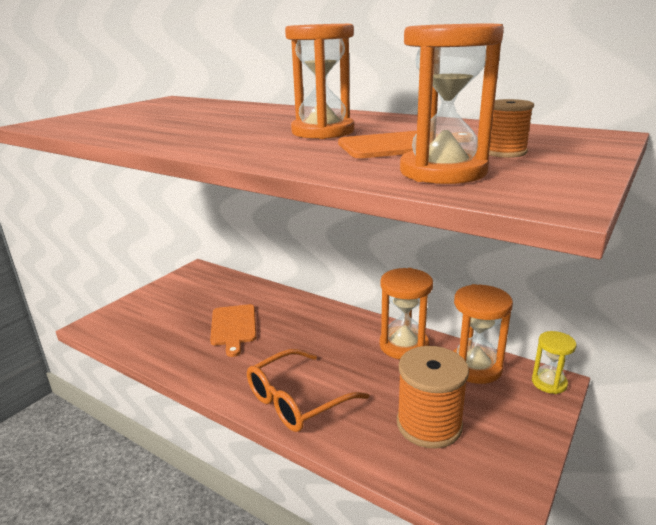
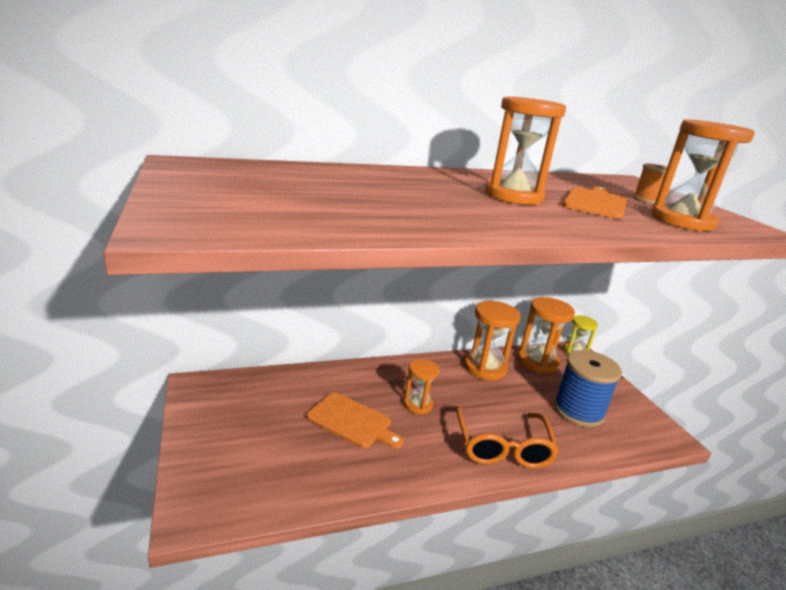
camera: 55 degrees left, 0 degrees up
orange spool [397,346,469,449] -> blue spool [554,350,622,428]
none -> orange hourglass [404,359,439,414]

